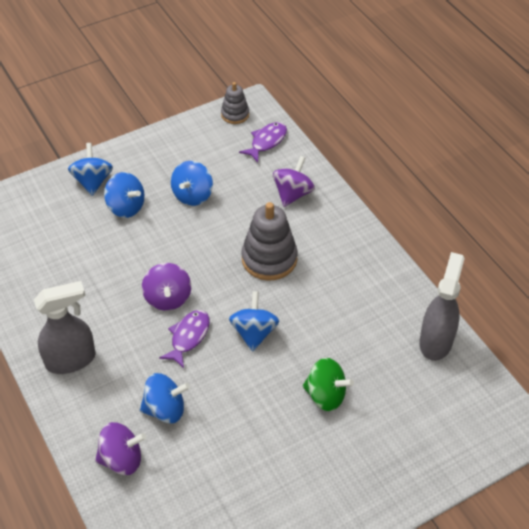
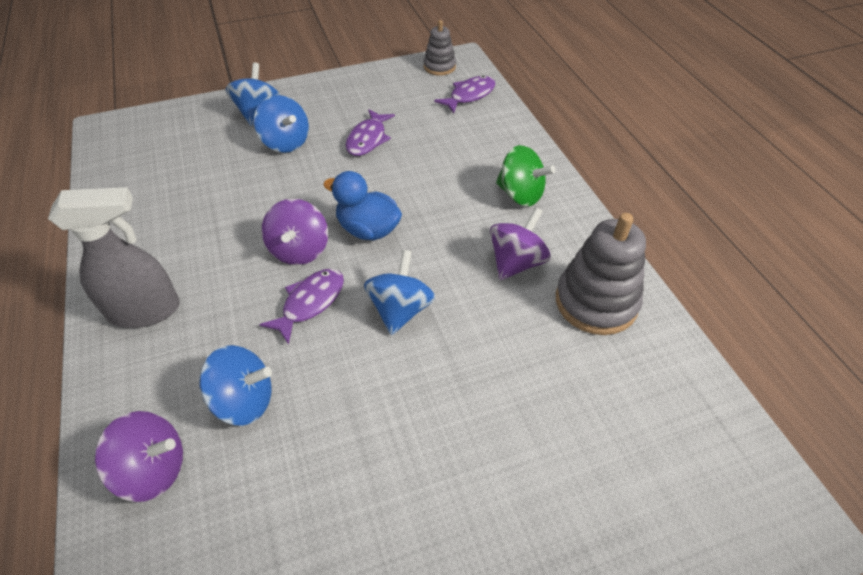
camera: 10 degrees right, 0 degrees up
blue spinning top [171,161,213,206] -> purple fish [346,109,395,156]
grey stacking toy [241,202,298,281] -> grey stacking toy moved to [556,213,646,335]
purple spinning top [273,156,315,207] -> purple spinning top moved to [490,207,551,280]
green spinning top [303,358,354,411] -> green spinning top moved to [496,145,556,207]
grey spray bottle [419,252,465,361] -> none
none -> blue duck [323,171,402,240]

